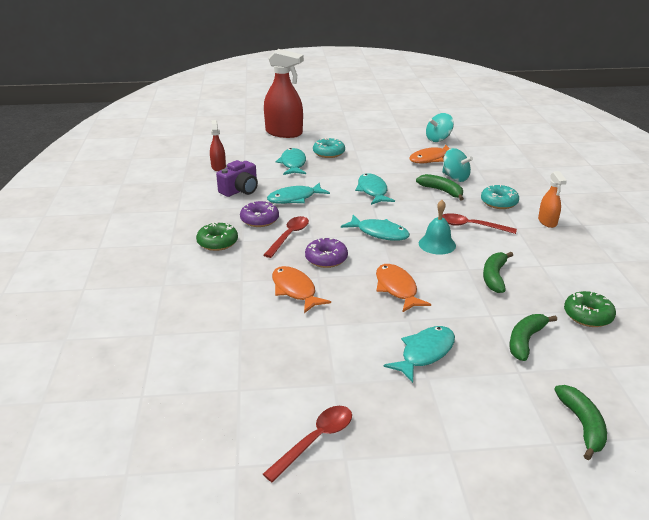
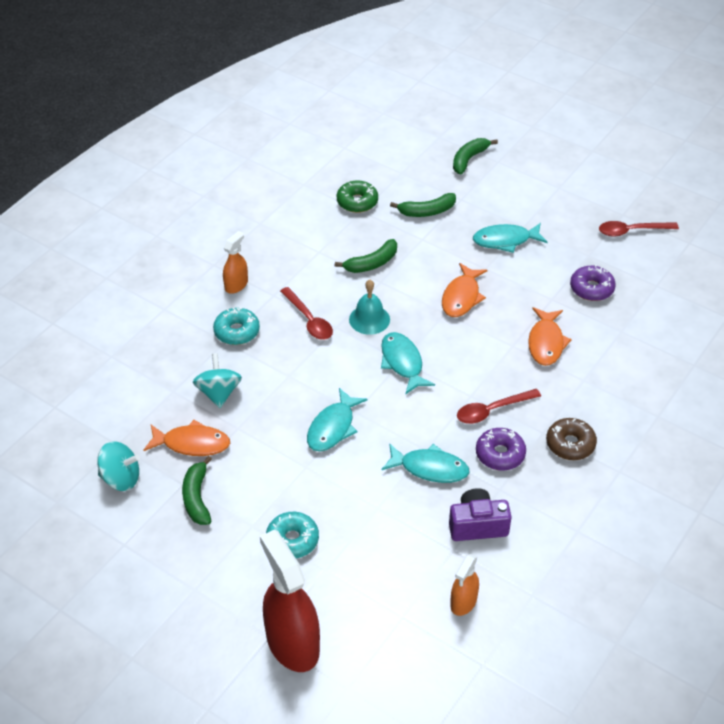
camera: 140 degrees left, 15 degrees up
green donut [196,222,238,251] -> brown donut [546,418,597,460]
red spray bottle [210,120,226,171] -> orange spray bottle [450,554,479,616]
turquoise fish [276,148,306,175] -> none
purple donut [305,237,348,268] -> purple donut moved to [570,265,616,301]
green banana [416,174,464,200] -> green banana moved to [182,456,212,525]

